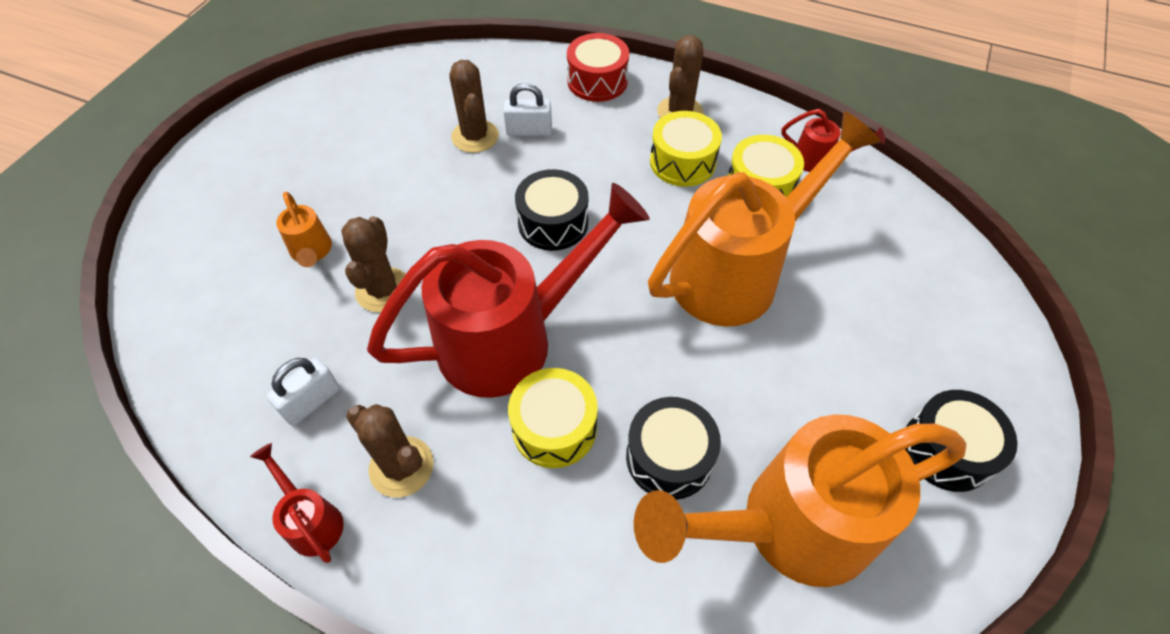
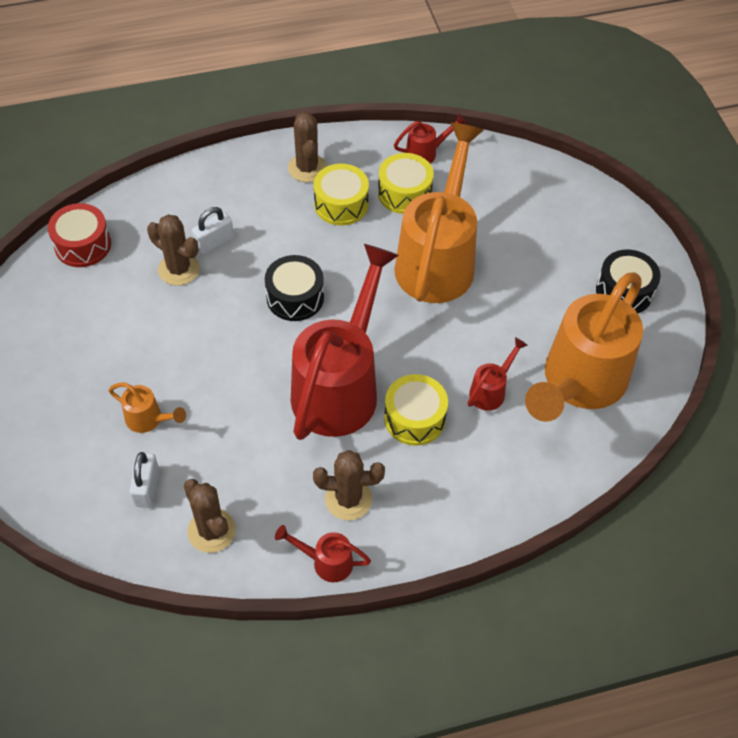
camera: 40 degrees left, 0 degrees up
white padlock [266,358,340,426] -> white padlock moved to [129,452,159,508]
brown cactus [341,216,406,312] -> brown cactus moved to [184,479,236,553]
red drum [567,33,629,102] -> red drum moved to [48,203,111,267]
black drum [626,397,721,500] -> red watering can [468,337,528,411]

